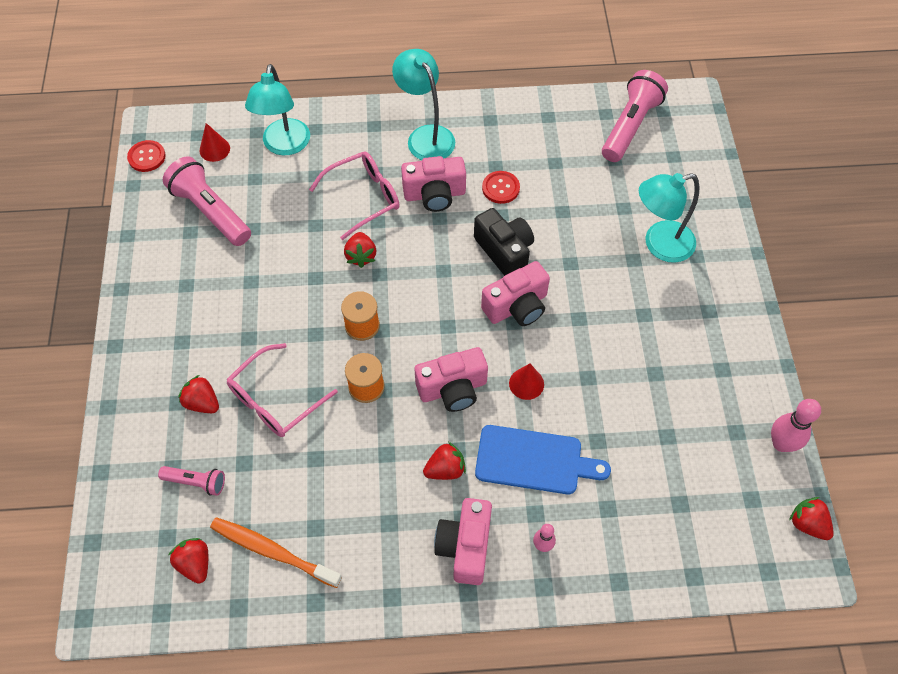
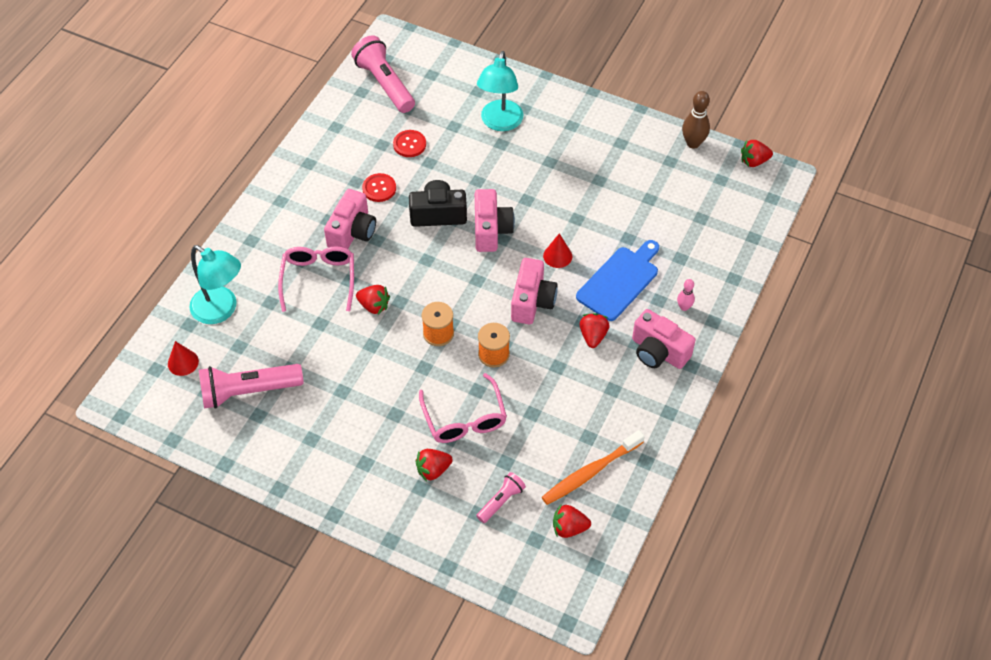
camera: 60 degrees left, 5 degrees down
red button [127,140,166,172] -> red button moved to [393,130,426,157]
turquoise lamp [392,49,455,160] -> none
pink bowling pin [771,399,821,452] -> brown bowling pin [682,91,710,149]

